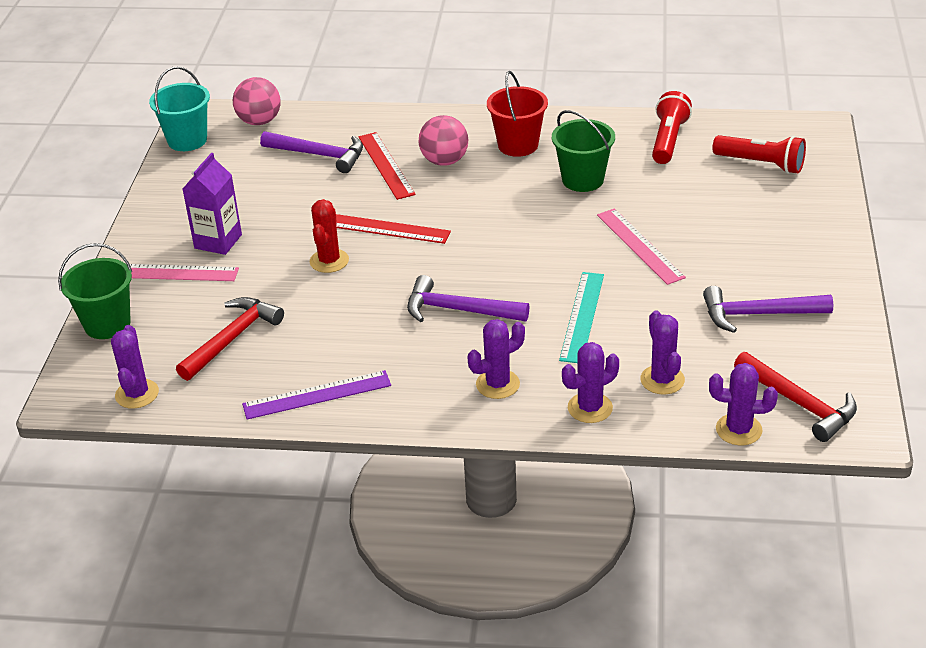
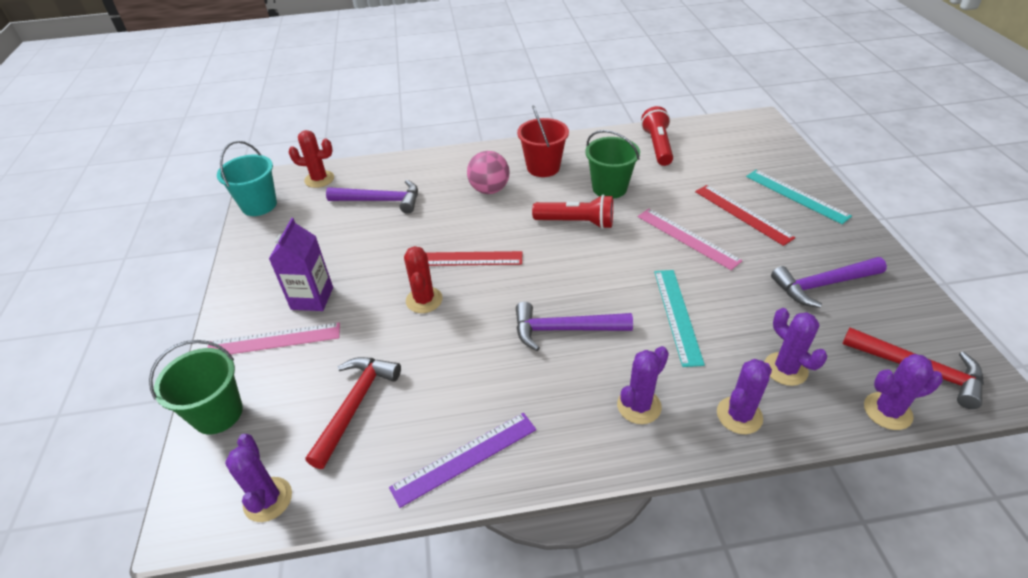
camera: 15 degrees left, 5 degrees up
pink ball [233,77,280,125] -> red cactus [289,130,334,188]
red ruler [358,132,416,200] -> red ruler moved to [695,185,795,246]
red flashlight [712,135,806,174] -> red flashlight moved to [532,195,613,229]
none -> turquoise ruler [746,170,852,224]

